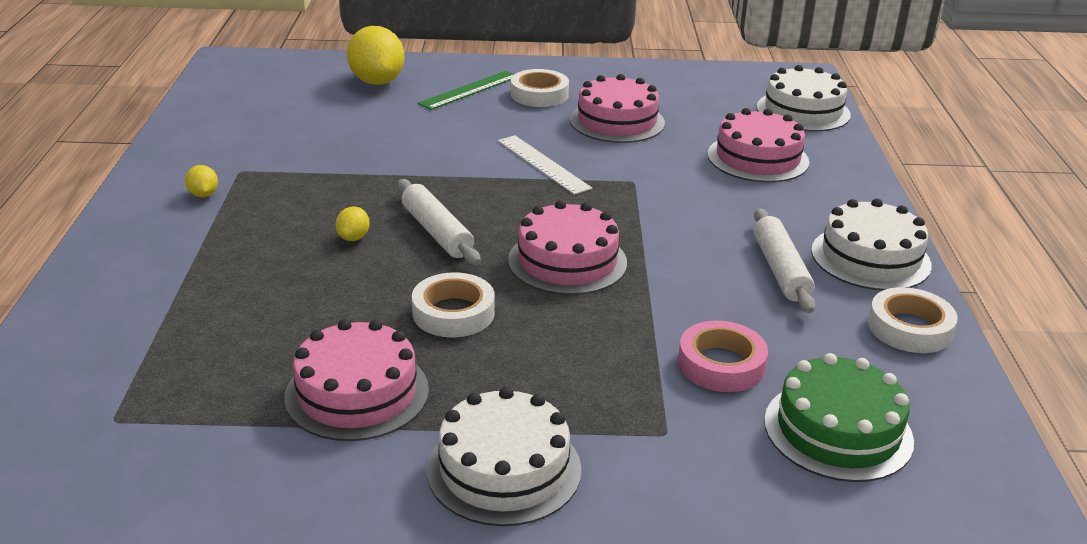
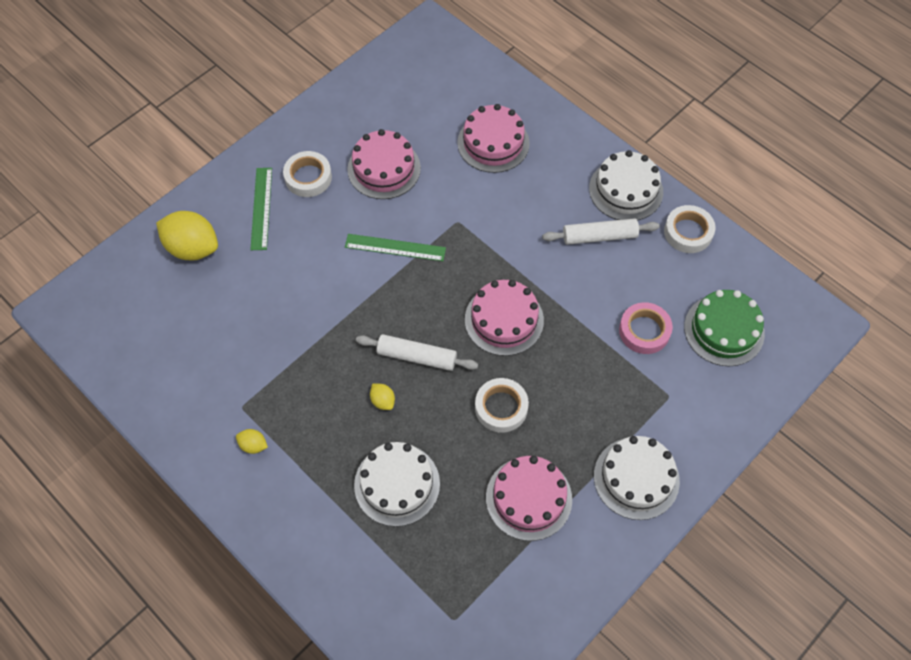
camera: 45 degrees left, 30 degrees up
white ruler [498,135,592,195] -> green ruler [345,234,446,261]
white rolling pin [754,208,815,313] -> white rolling pin turned 45 degrees counterclockwise [542,218,660,245]
white cake [757,65,851,132] -> white cake moved to [354,442,440,527]

